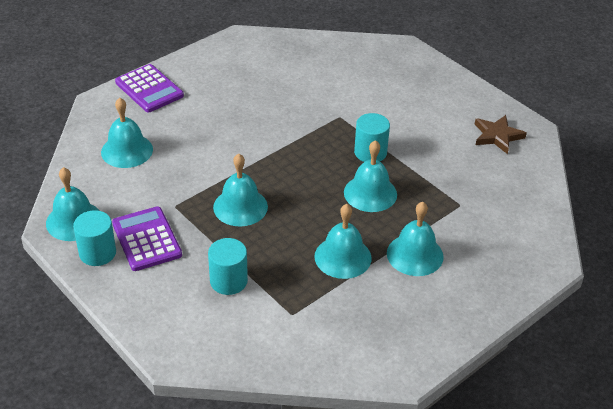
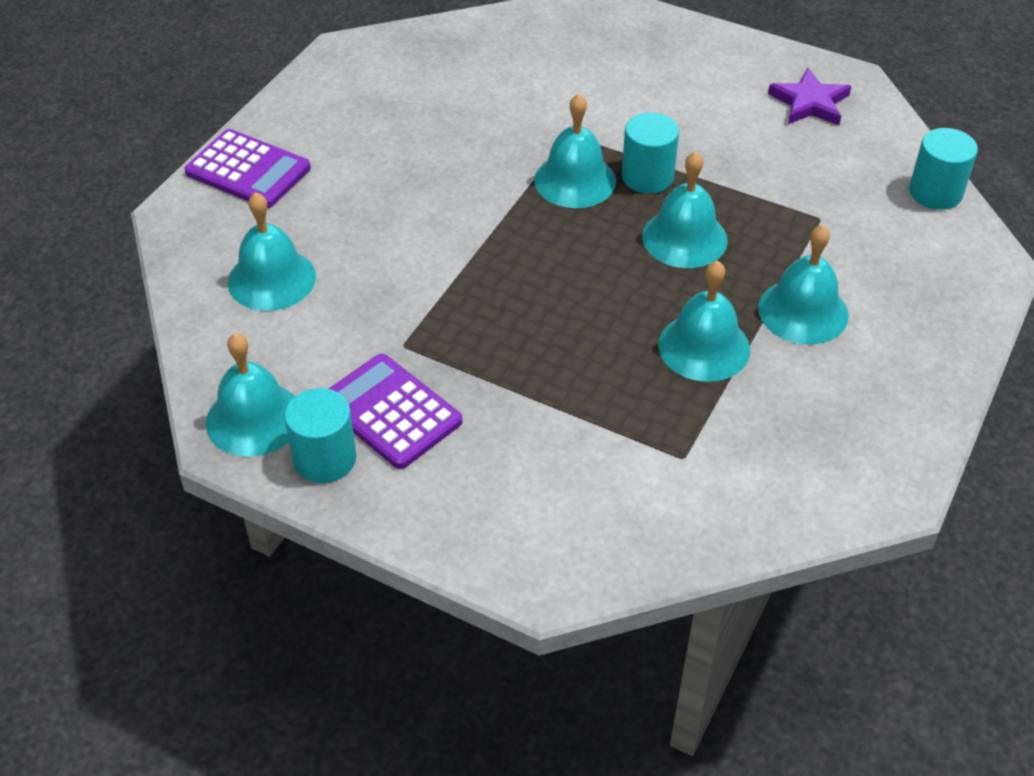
camera: 20 degrees left, 5 degrees up
turquoise cylinder [208,238,248,295] -> turquoise cylinder moved to [909,128,978,210]
turquoise bell [213,154,268,226] -> turquoise bell moved to [534,93,616,208]
brown star [475,115,527,154] -> purple star [768,68,851,125]

